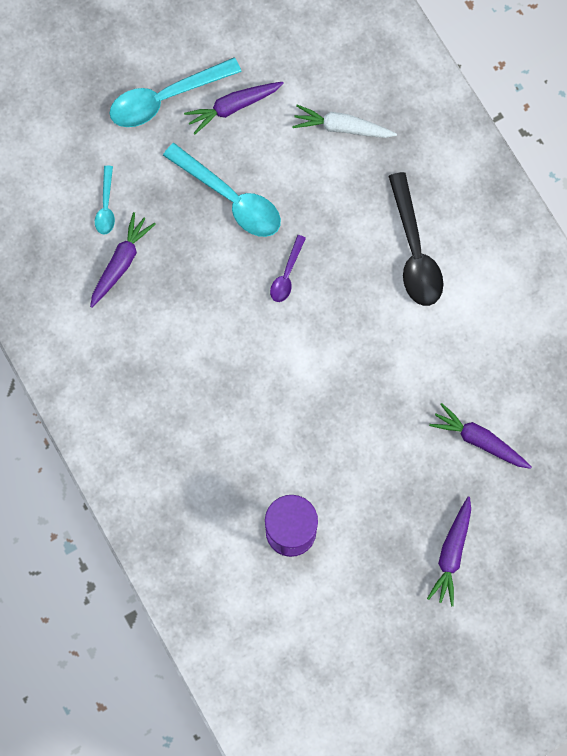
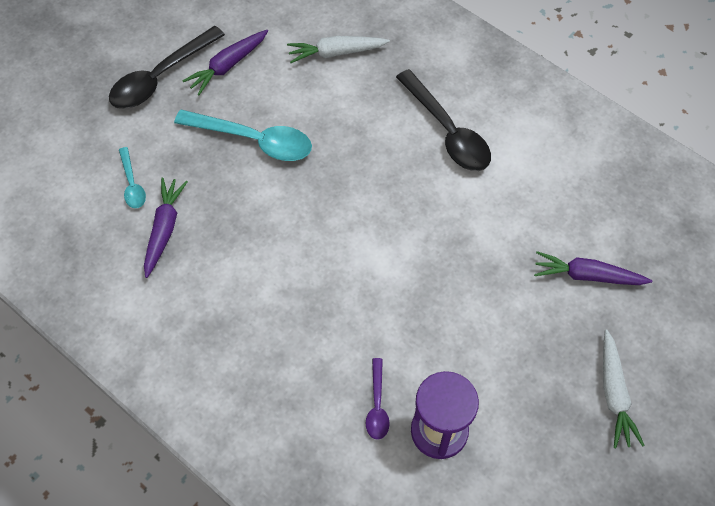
camera: 20 degrees left, 15 degrees down
turquoise spoon [110,58,241,127] -> black spoon [109,26,225,109]
purple spoon [270,235,306,302] -> purple spoon moved to [366,358,390,440]
purple carrot [427,497,471,606] -> white carrot [603,329,645,448]

